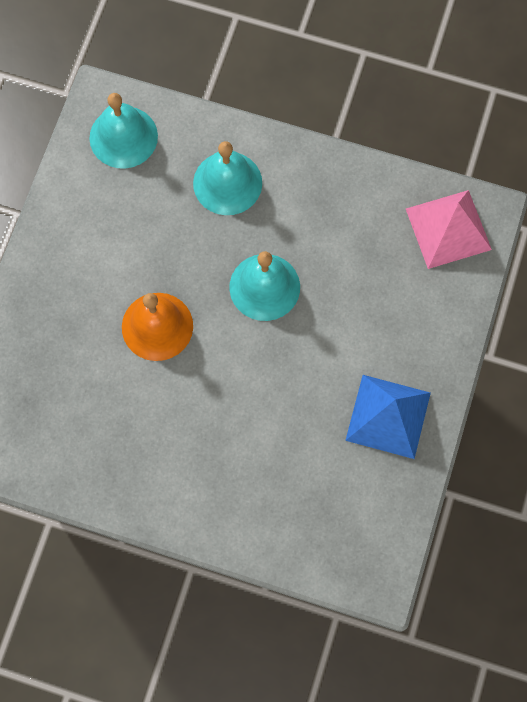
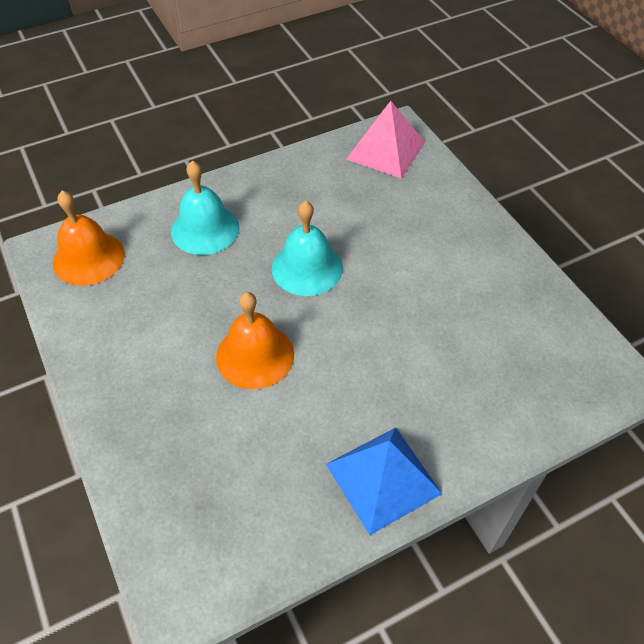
camera: 45 degrees left, 20 degrees down
turquoise bell [89,93,158,169] -> orange bell [53,191,125,286]
blue pyramid [345,375,431,459] -> blue pyramid moved to [326,427,442,535]

